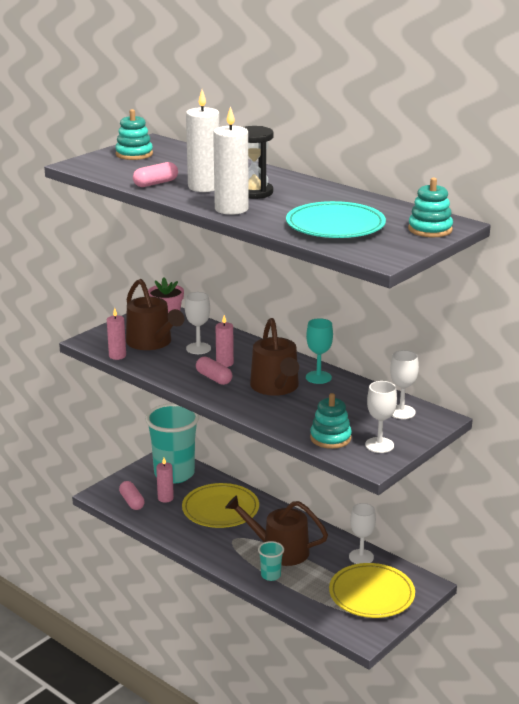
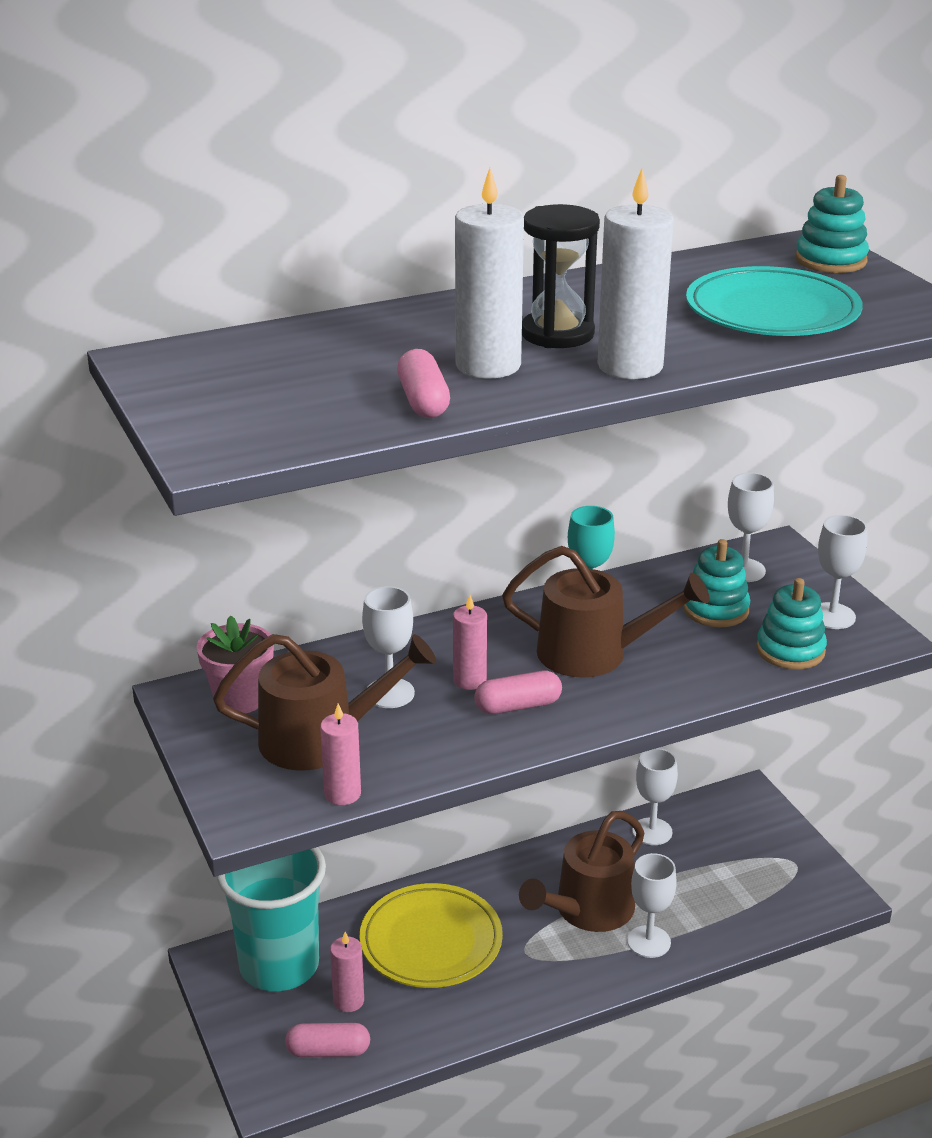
camera: 65 degrees left, 5 degrees up
turquoise stacking toy [115,109,153,160] -> turquoise stacking toy moved to [683,539,750,627]
turquoise cup [258,541,284,581] -> white goblet [627,853,677,958]
yellow plate [329,563,415,618] -> none

